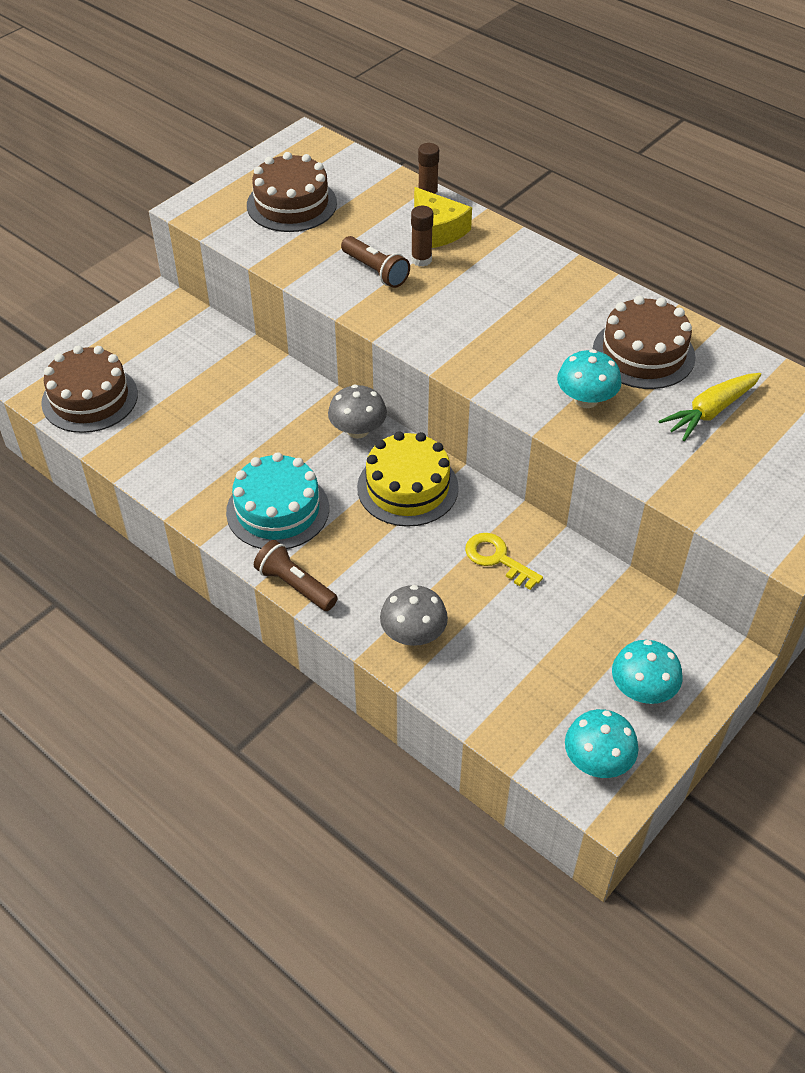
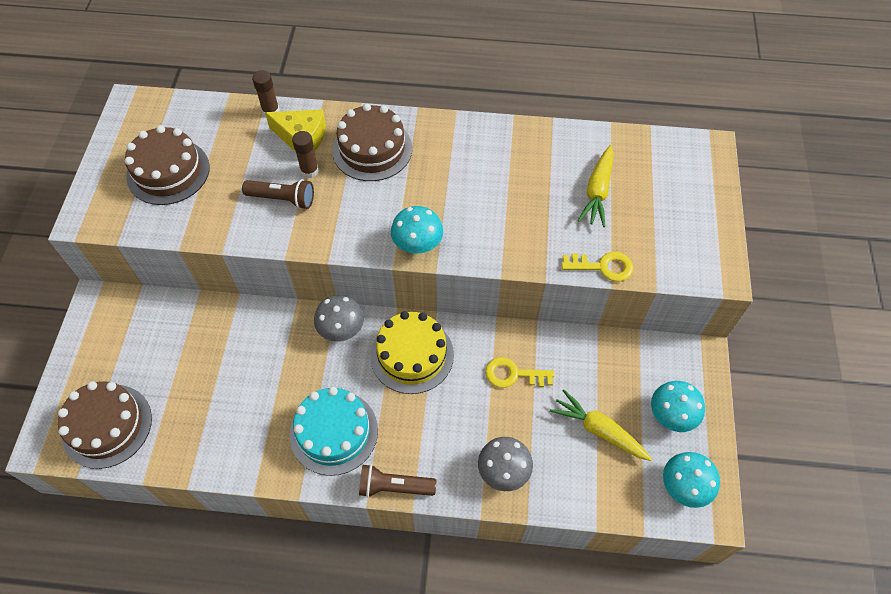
camera: 35 degrees left, 10 degrees up
turquoise mushroom [557,349,622,408] -> turquoise mushroom moved to [391,206,443,254]
brown cake [593,296,696,389] -> brown cake moved to [332,103,412,181]
none -> yellow carrot [550,389,652,461]
none -> yellow key [561,252,633,281]

